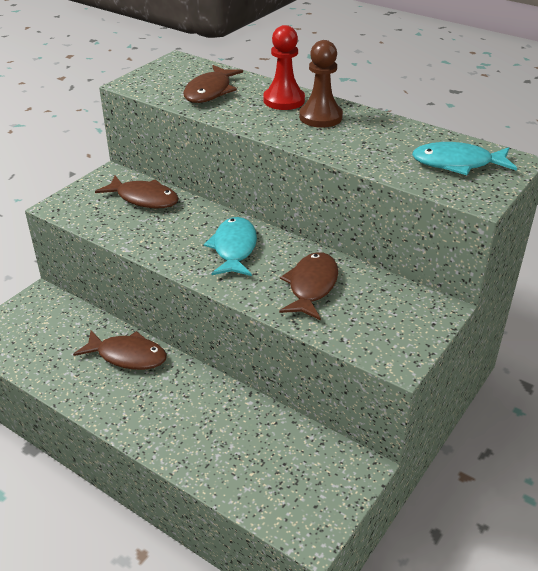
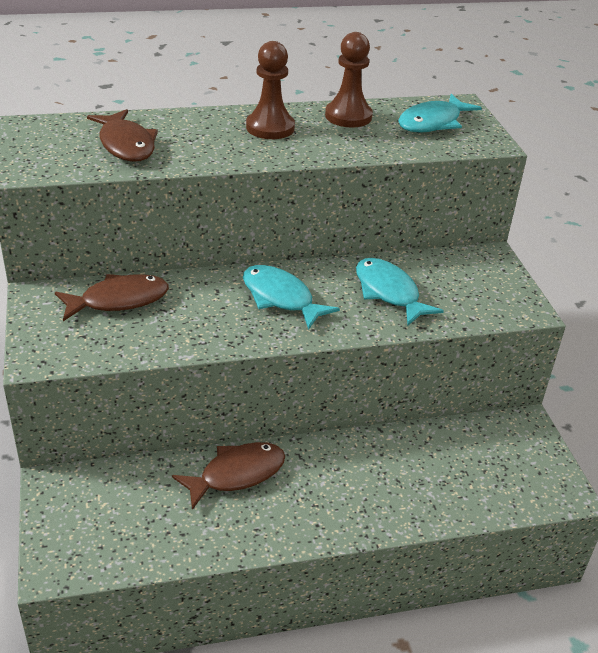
camera: 50 degrees left, 0 degrees up
red pawn [263,25,305,110] -> none
brown fish [279,252,338,320] -> turquoise fish [356,258,444,325]
none -> brown pawn [325,32,373,128]

